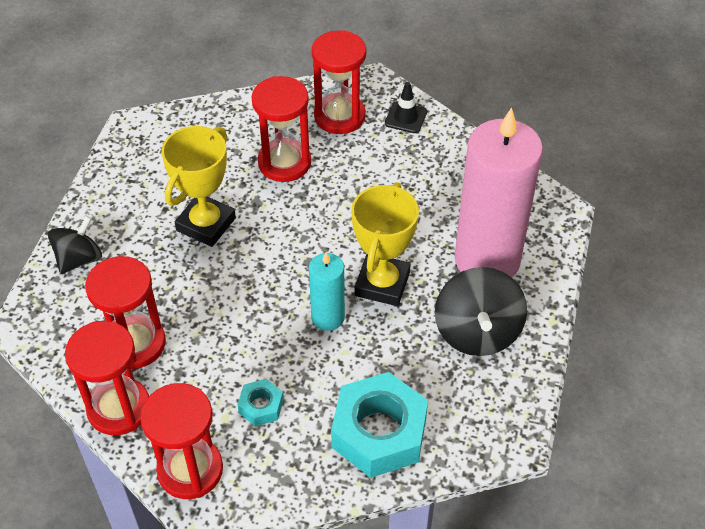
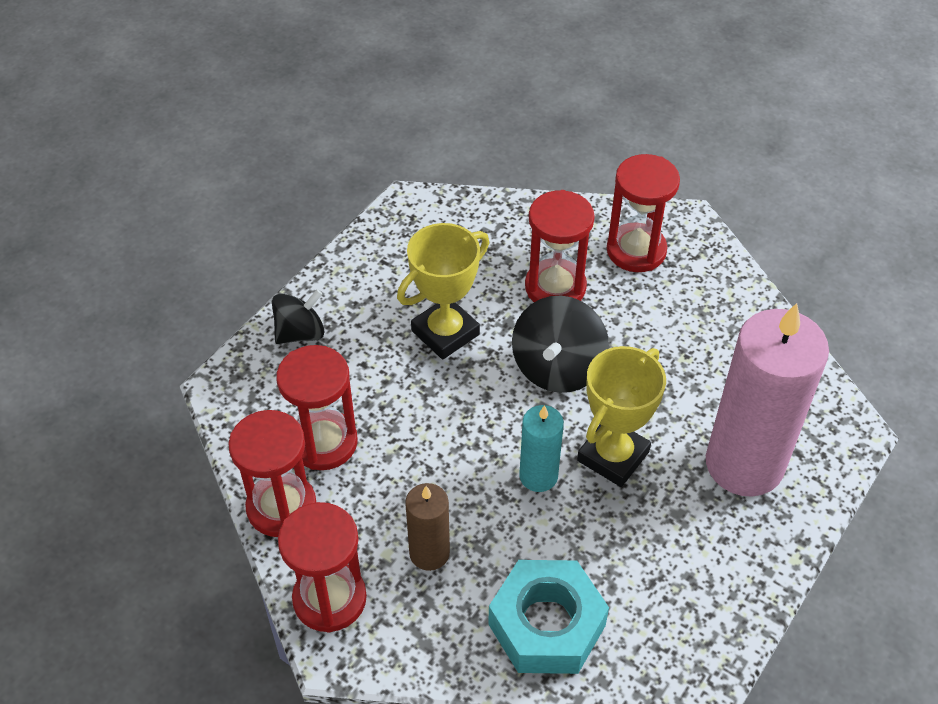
camera: 20 degrees right, 0 degrees up
turquoise nut [237,379,283,427] -> brown candle [405,483,450,571]
black traffic cone [385,82,427,133] -> none
black spinning top [435,267,527,356] -> black spinning top moved to [512,296,609,393]

